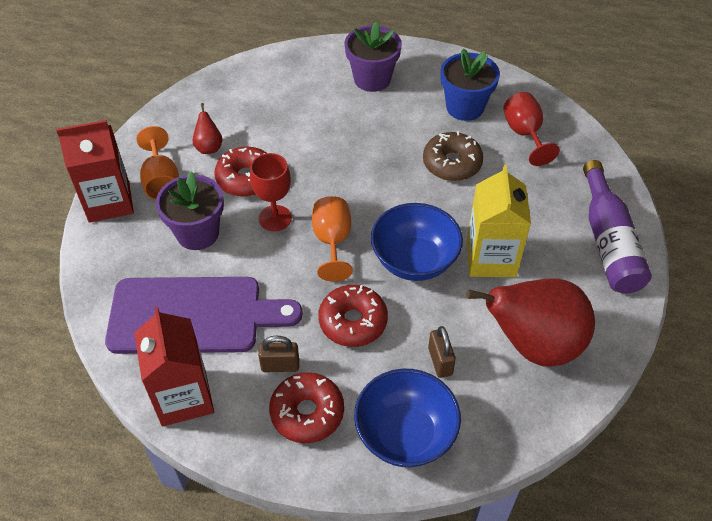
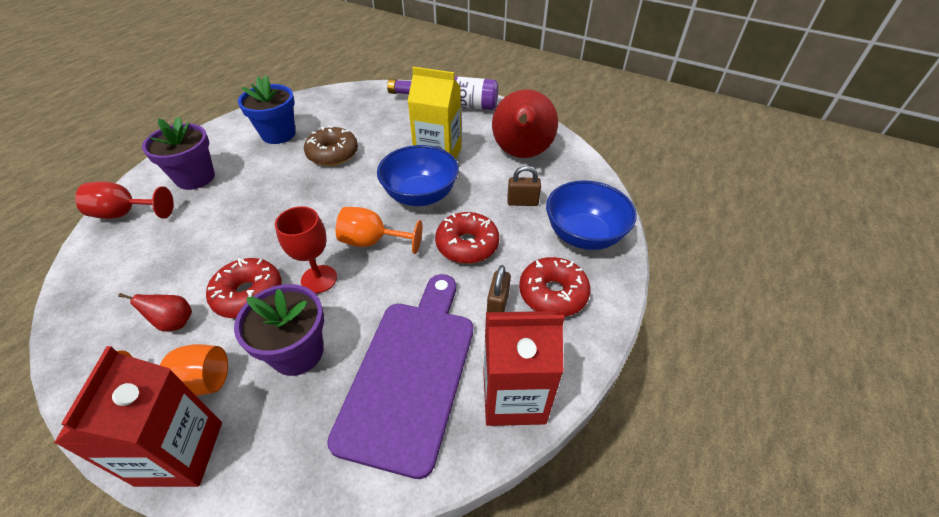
camera: 75 degrees left, 5 degrees down
red goblet [503,92,560,166] -> red goblet moved to [75,182,174,219]

